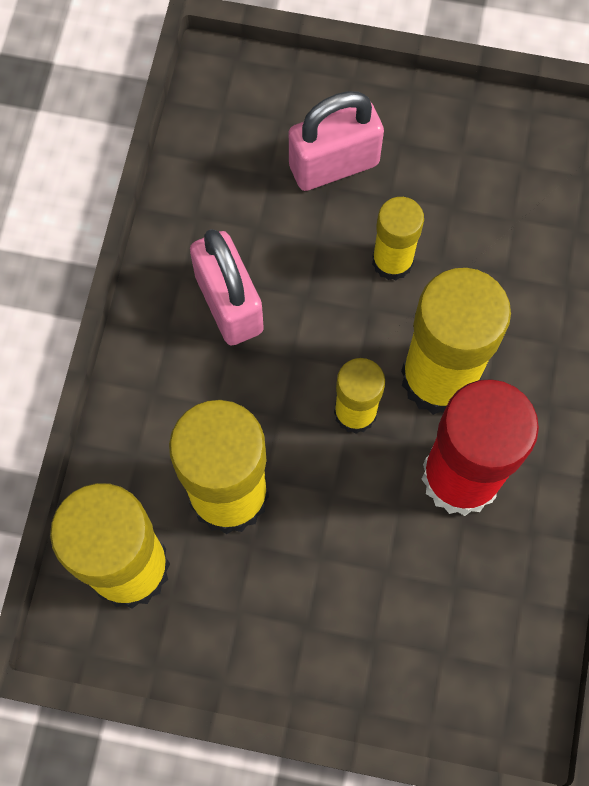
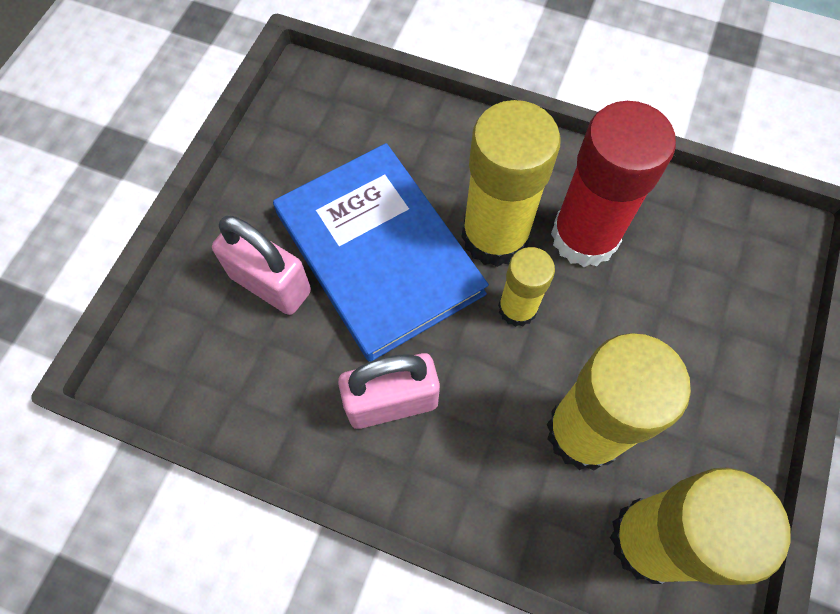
camera: 80 degrees left, 5 degrees down
pink padlock [289,91,384,191] -> pink padlock turned 45 degrees counterclockwise [212,215,311,315]
yellow glue stick [372,197,424,280] -> blue book [273,143,489,362]

